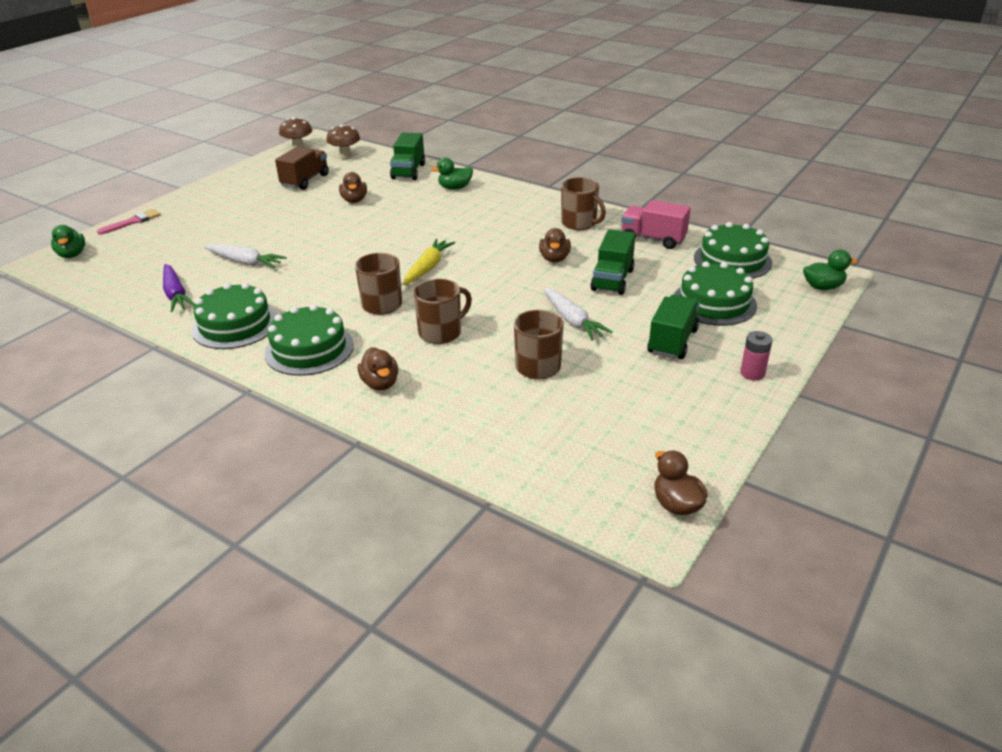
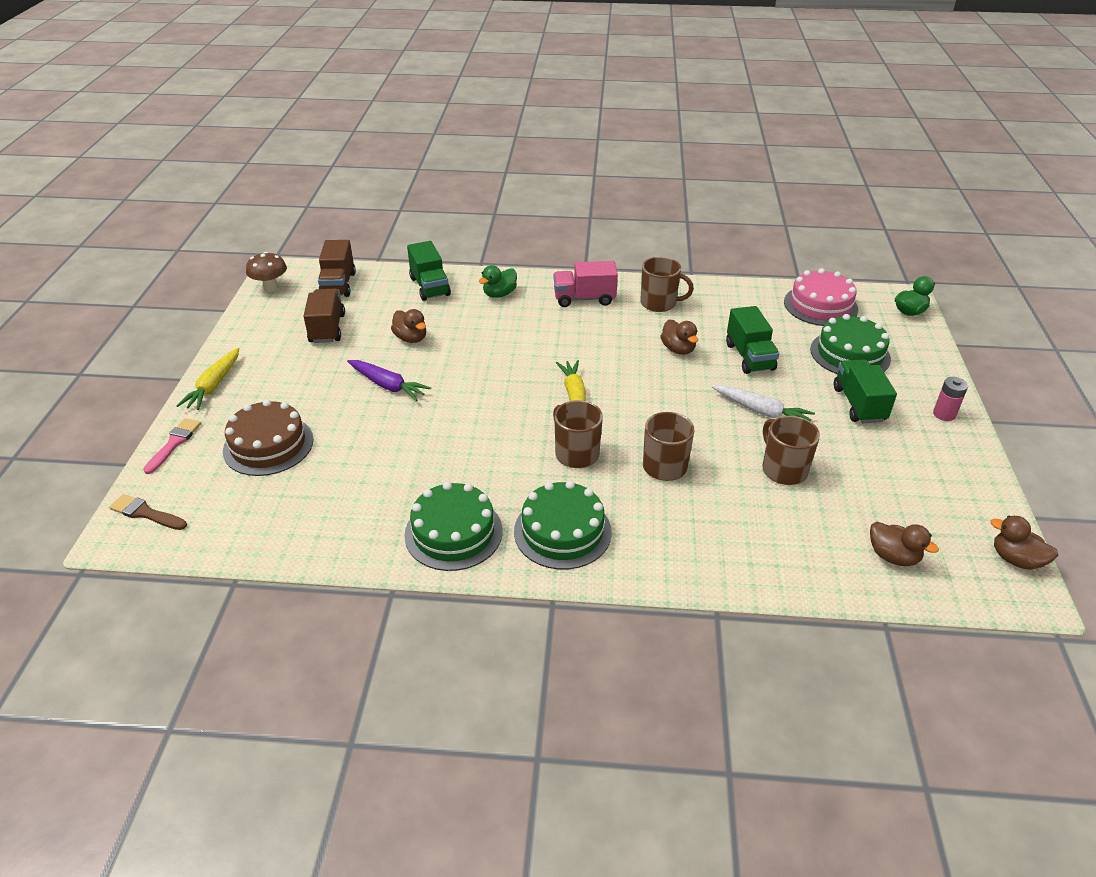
camera: 30 degrees left, 5 degrees up
green duck [51,225,85,258] -> brown brush [109,494,187,530]
purple carrot [163,264,195,312] -> purple carrot moved to [347,360,431,401]
white carrot [204,244,286,268] -> none
brown mushroom [326,124,360,159] -> brown truck [318,240,356,297]
brown duck [358,347,398,390] -> brown duck moved to [870,522,939,566]
pink truck [621,200,691,249] -> pink truck moved to [554,261,618,307]
green cake [694,222,772,279] -> pink cake [784,268,858,326]
none -> yellow carrot [176,347,239,410]
none -> brown cake [223,399,314,476]

